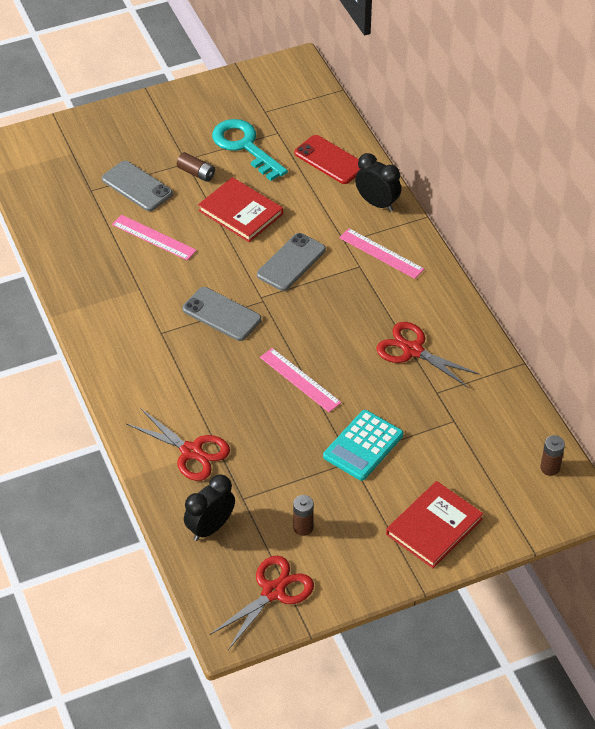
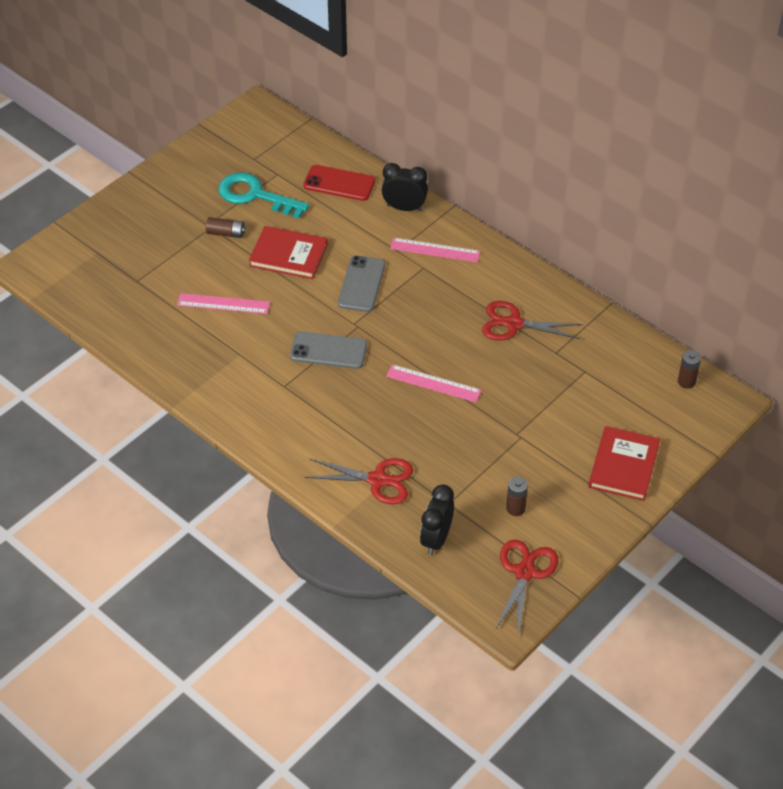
camera: 25 degrees left, 0 degrees up
grey phone [102,161,173,211] -> none
turquoise calculator [323,410,403,481] -> none

